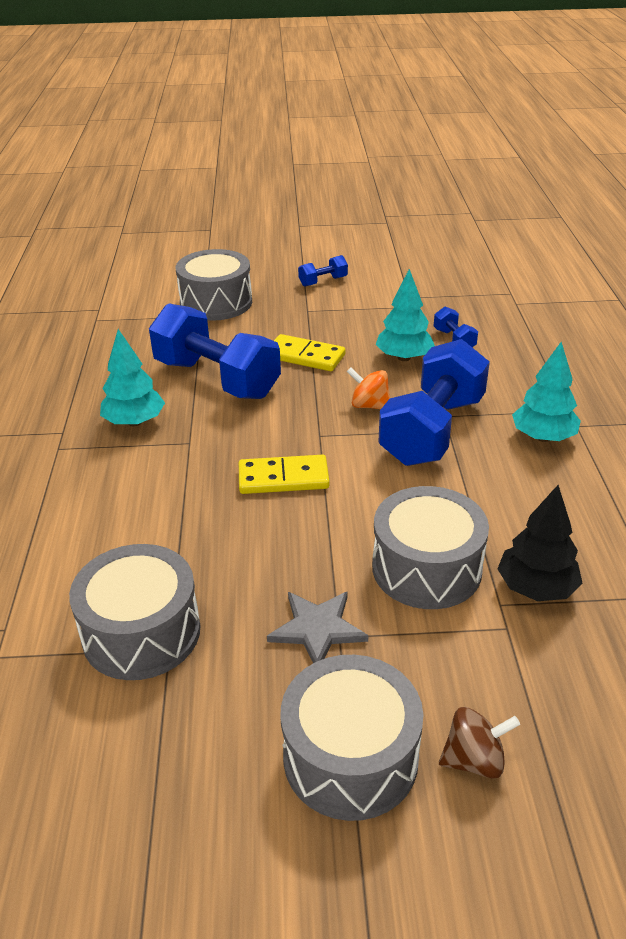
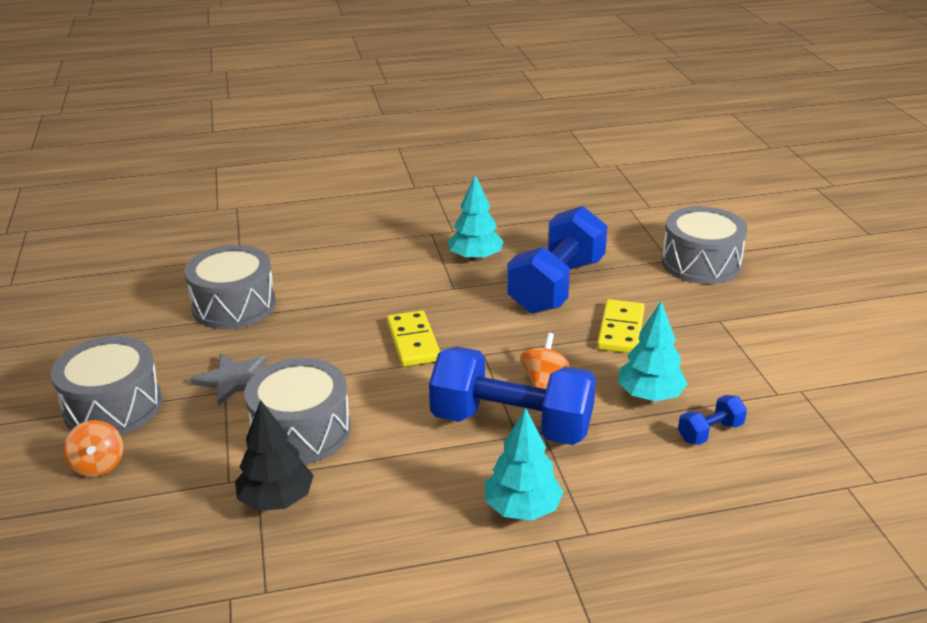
camera: 80 degrees right, 5 degrees down
blue dumbbell [298,255,348,287] -> none
brown spinning top [439,707,520,779] -> orange spinning top [63,420,123,477]

